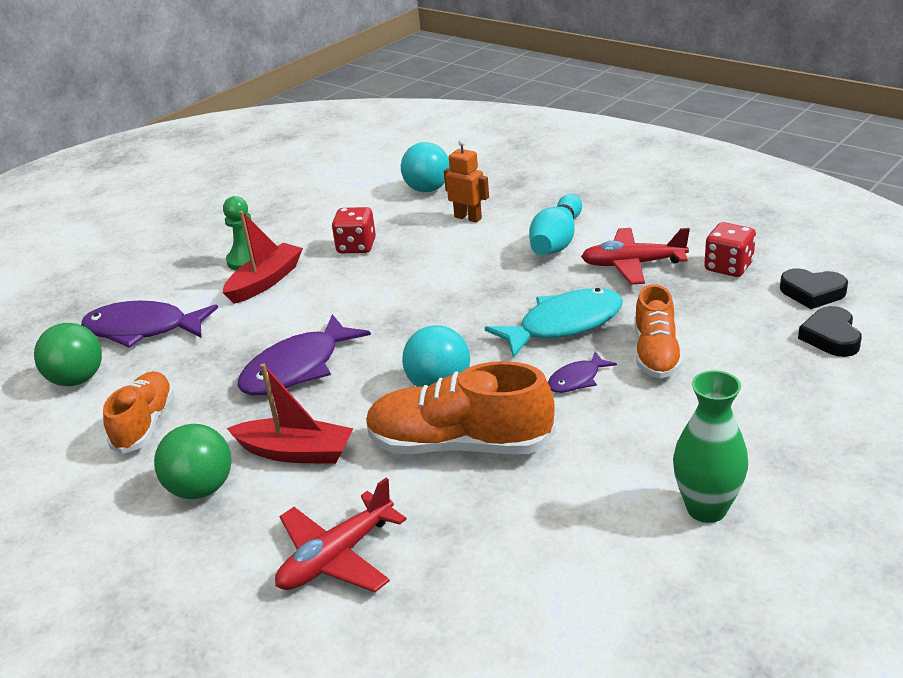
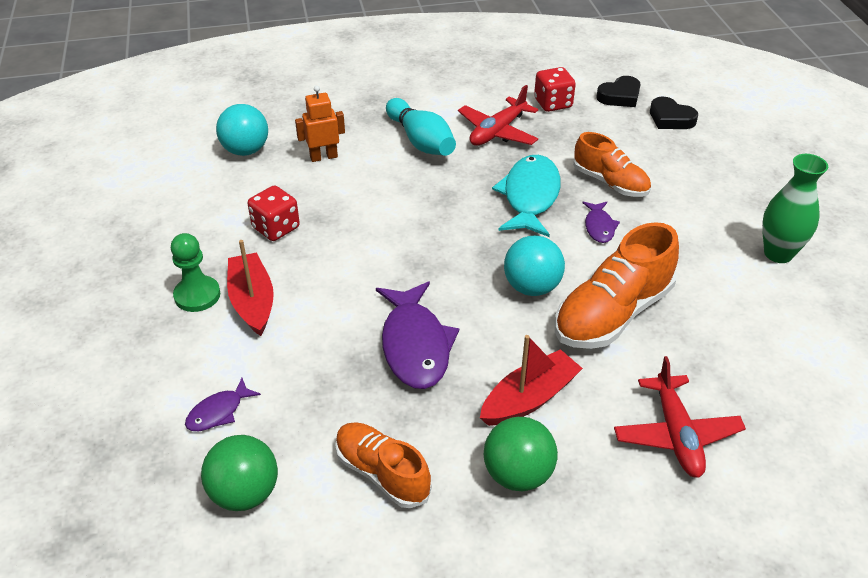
camera: 55 degrees left, 10 degrees up
purple fish [81,300,218,348] -> purple fish [185,378,261,431], size x0.51

